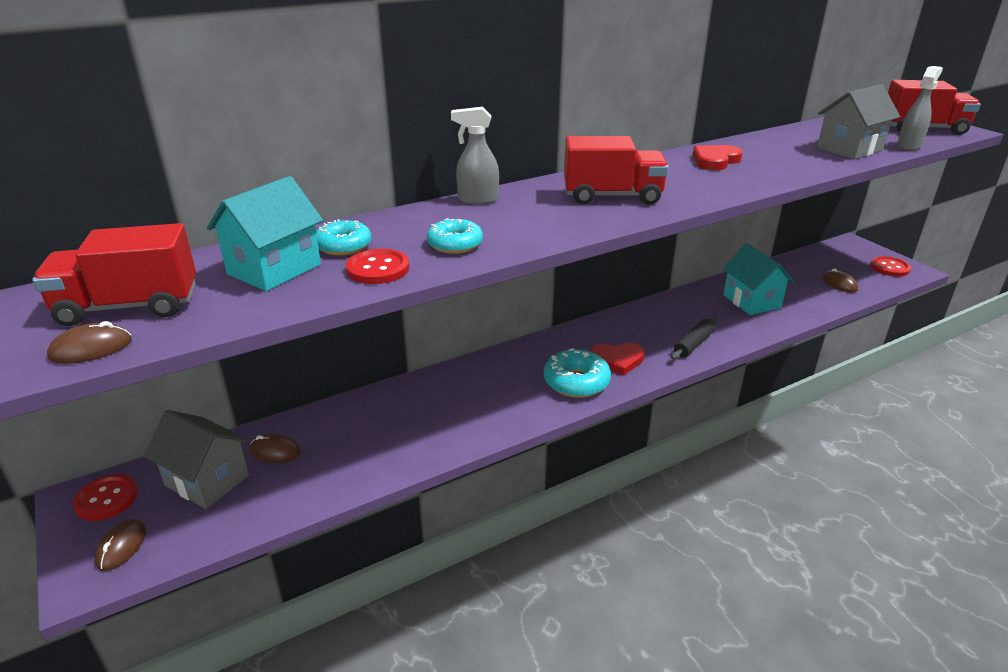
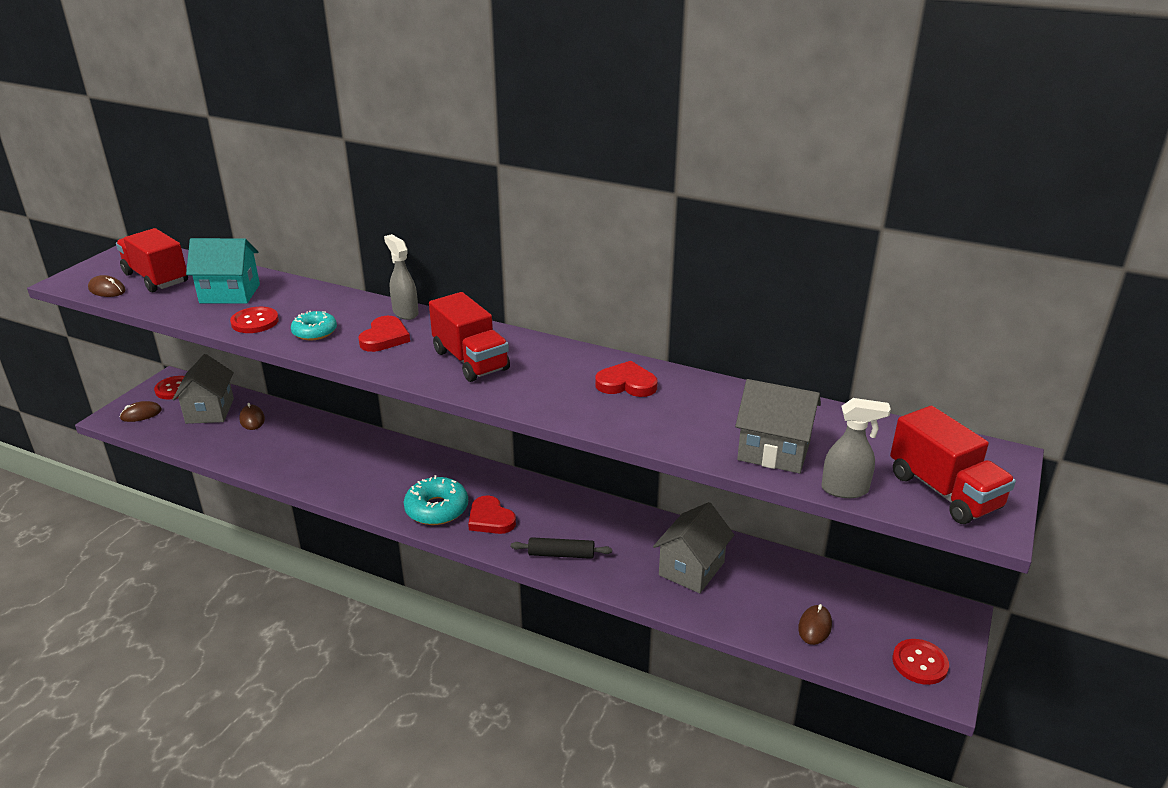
camera: 55 degrees right, 0 degrees up
turquoise donut [316,219,372,255] -> none
turquoise house [723,243,794,315] -> grey house [653,502,734,593]
none -> red heart [358,316,410,352]

